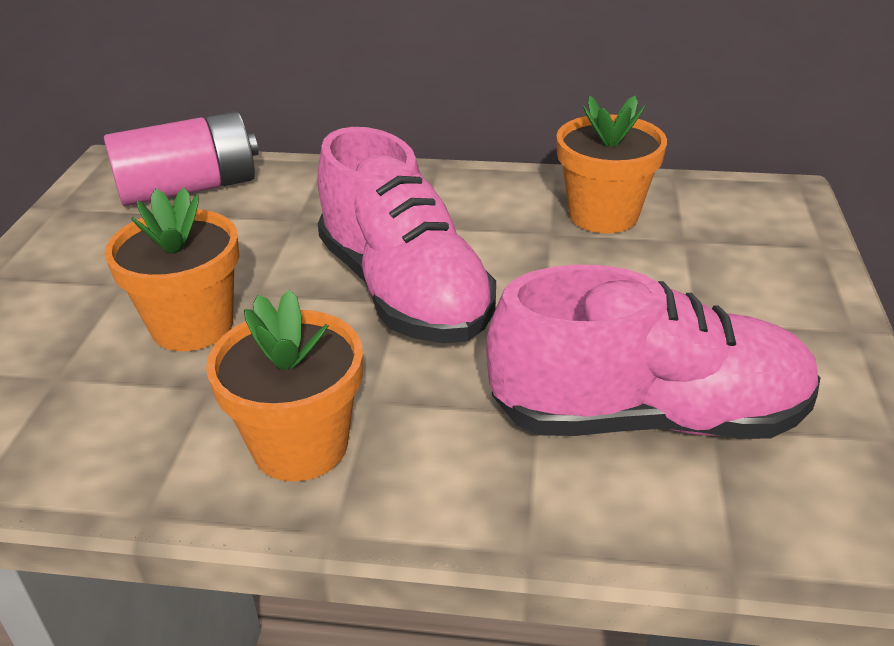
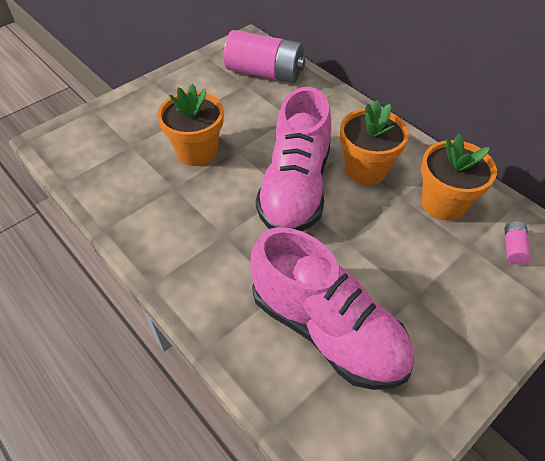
camera: 40 degrees right, 15 degrees up
orange flower pot [206,290,363,482] -> orange flower pot moved to [340,100,409,185]
none -> pink battery [504,221,531,265]

